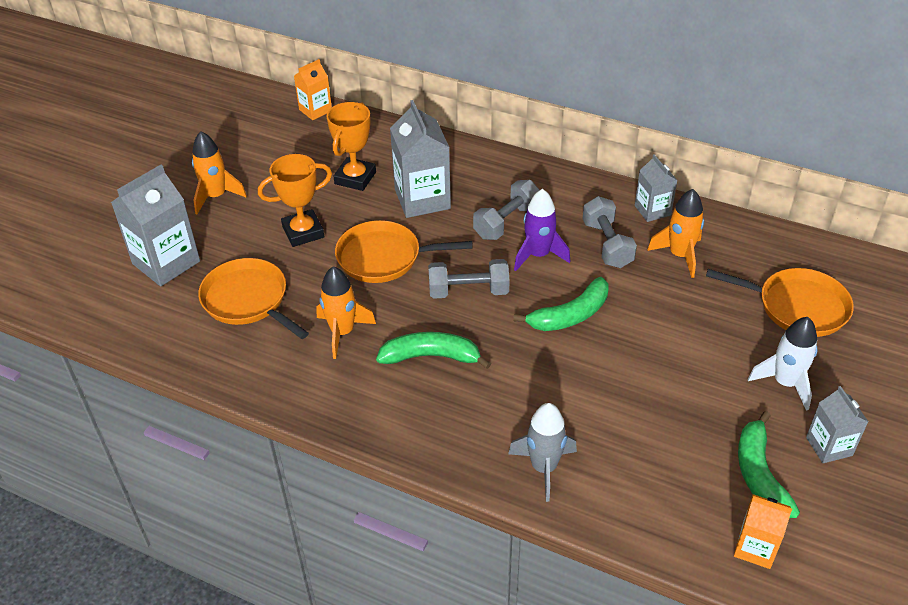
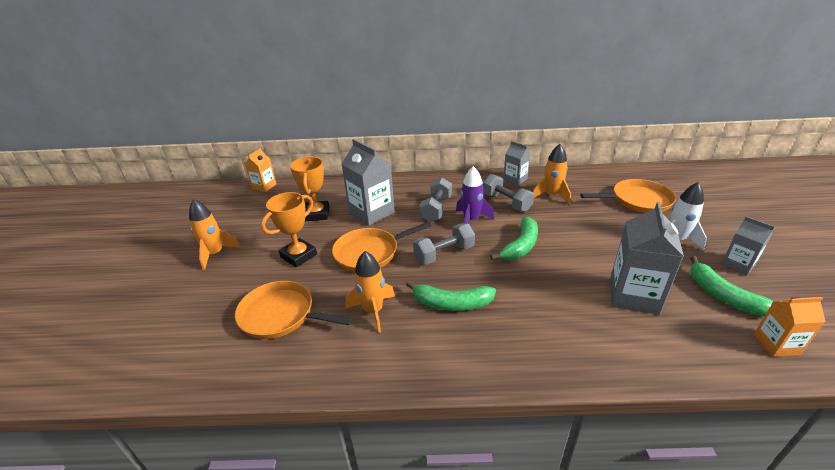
camera: 25 degrees left, 10 degrees down
grey carton [111,165,200,286] -> grey carton moved to [610,202,684,315]
green banana [376,332,491,369] -> green banana turned 150 degrees counterclockwise [406,281,496,311]
grey rocket [508,403,577,502] -> none

